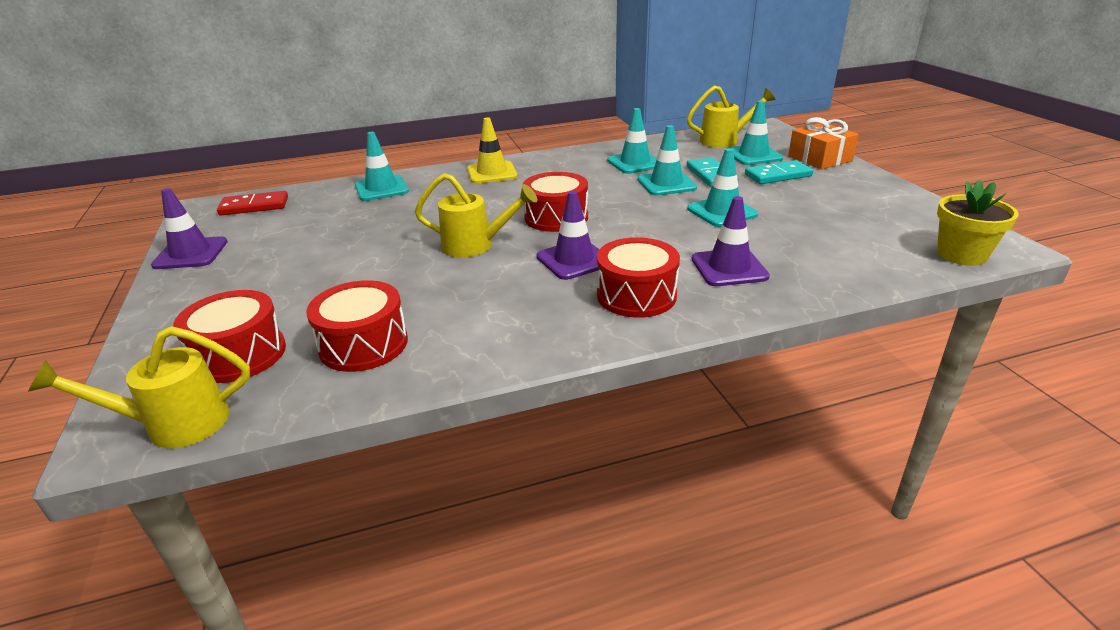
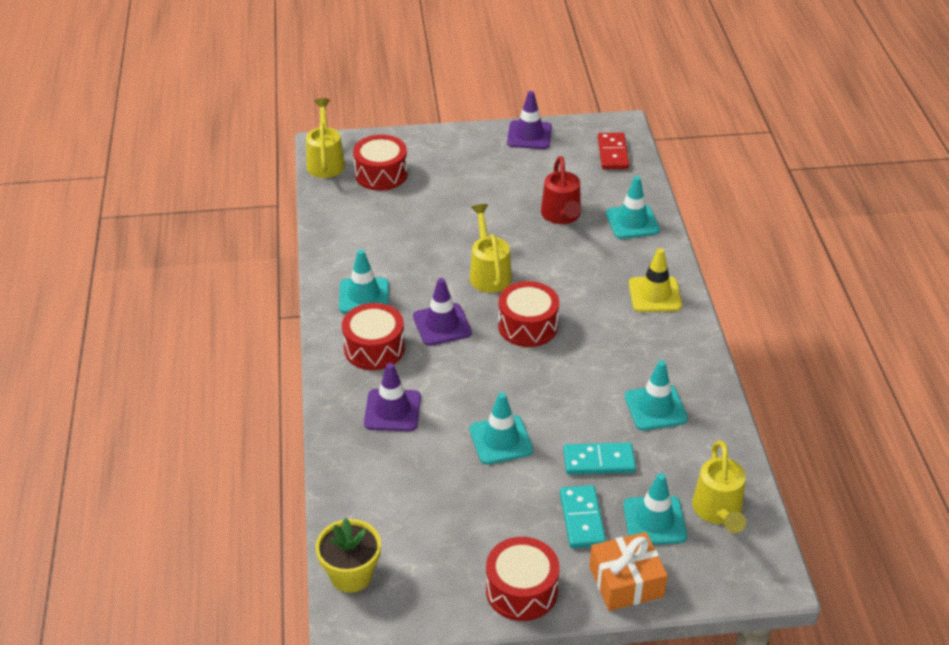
camera: 100 degrees right, 10 degrees up
red drum [306,280,408,372] -> red drum moved to [486,537,560,621]
yellow watering can [415,173,537,257] -> yellow watering can turned 150 degrees clockwise [470,204,512,293]
turquoise traffic cone [637,125,697,196] -> turquoise traffic cone moved to [339,249,389,313]
none -> red watering can [541,156,581,224]

